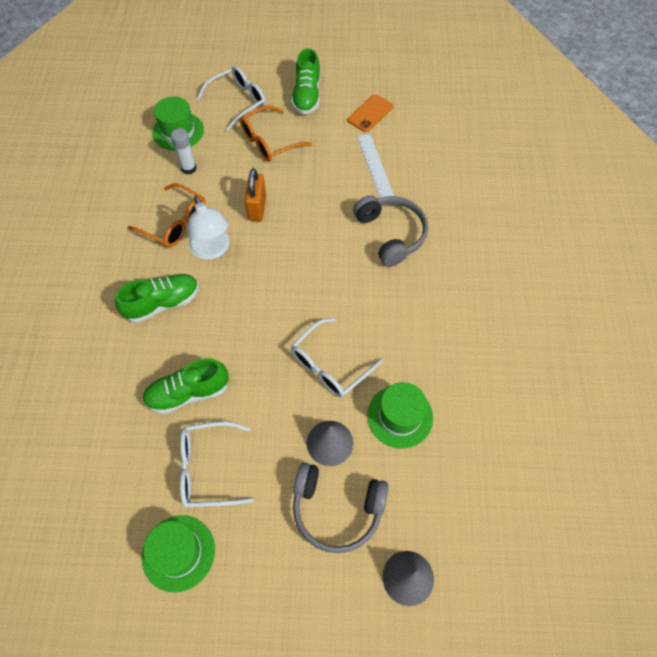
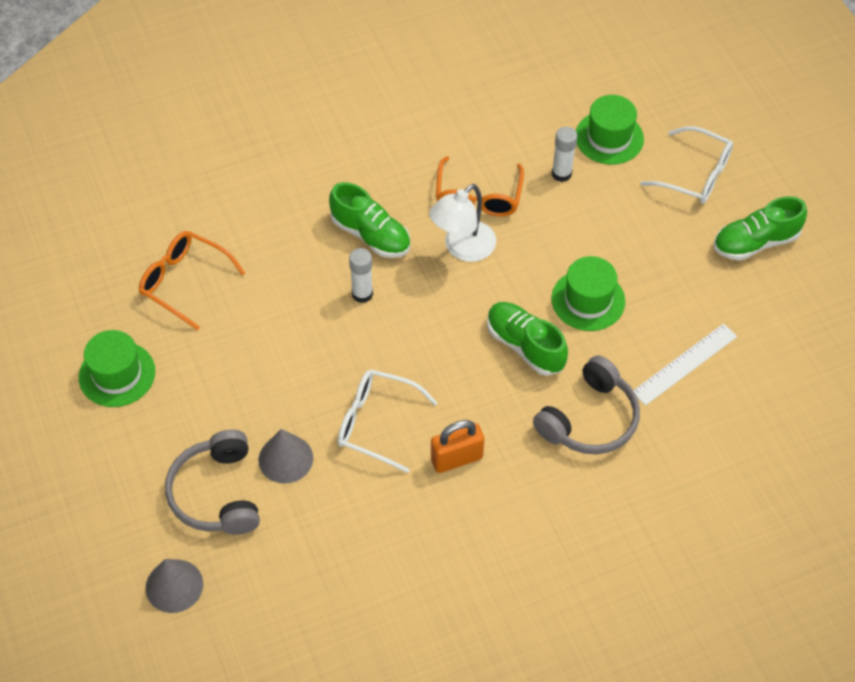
camera: 65 degrees right, 5 degrees down
green shoe [142,358,229,415] -> green shoe moved to [487,302,568,376]
white glasses [180,421,254,507] -> none
orange glasses [240,106,312,162] -> orange glasses moved to [139,231,245,330]
orange padlock [245,168,266,221] -> orange padlock moved to [431,420,484,473]
orange phone [348,94,394,132] -> none
green hat [367,382,433,449] -> green hat moved to [551,256,625,331]
none -> white glue stick [349,248,373,303]

